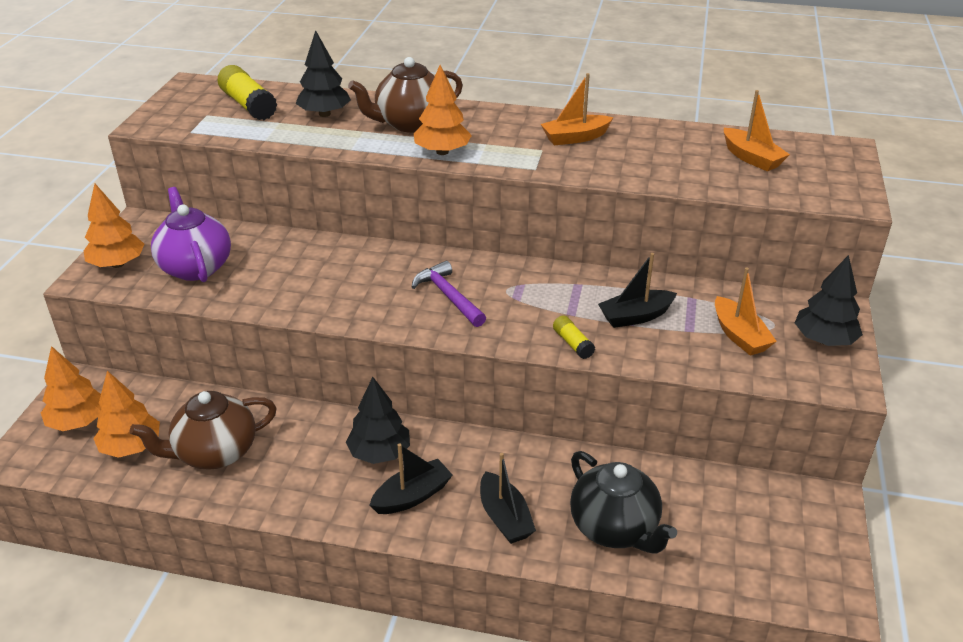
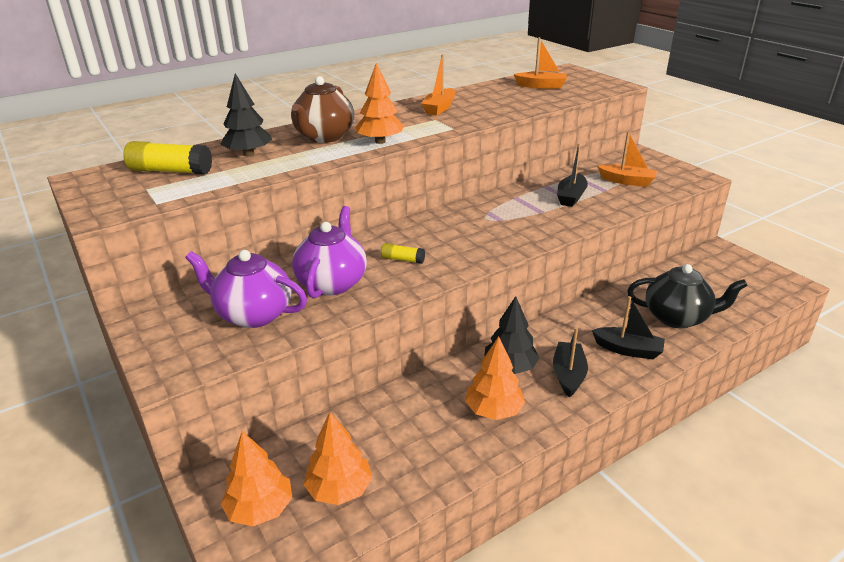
camera: 45 degrees left, 5 degrees down
orange tree [84,184,144,268] -> orange tree moved to [465,336,525,420]
brown teapot [129,391,277,470] -> none
purple hammer [412,261,486,327] -> none
yellow glue stick [553,315,595,359] -> yellow glue stick moved to [381,243,425,264]
black tree [795,255,863,346] -> none
none -> purple teapot [292,206,367,299]

